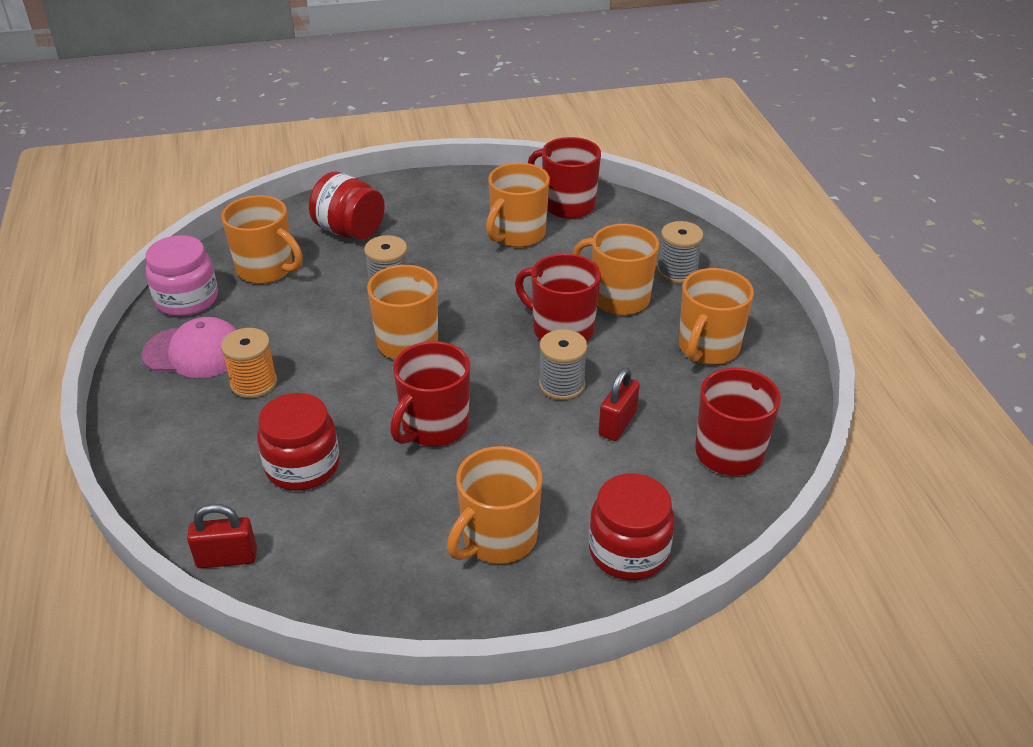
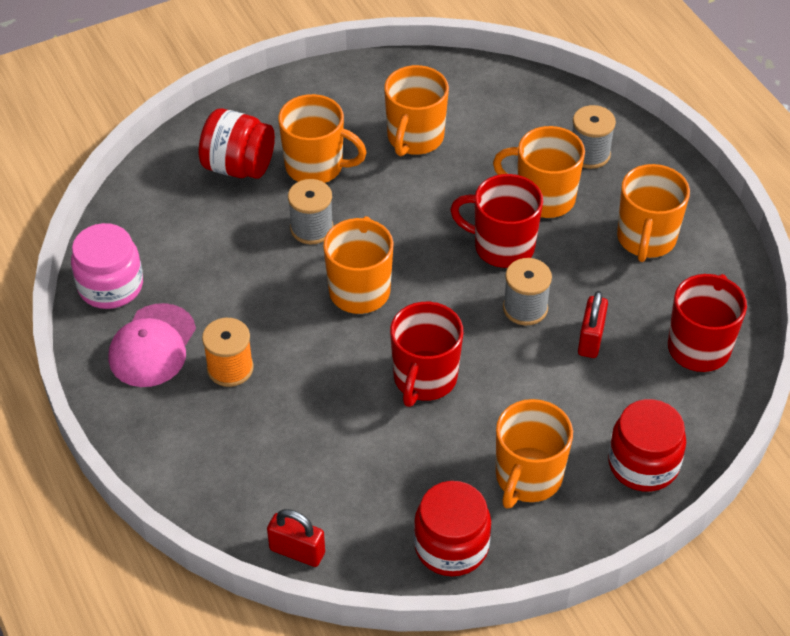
camera: 15 degrees left, 10 degrees up
pink cap [141,317,237,378] -> pink cap turned 120 degrees clockwise [108,303,196,387]
red padlock [187,504,257,568] -> red padlock turned 45 degrees clockwise [267,509,325,567]
orange mug [221,195,303,284] -> orange mug moved to [278,94,367,183]
red jar [257,393,339,491] -> red jar moved to [414,481,491,576]
red mug [528,137,601,219] -> none

